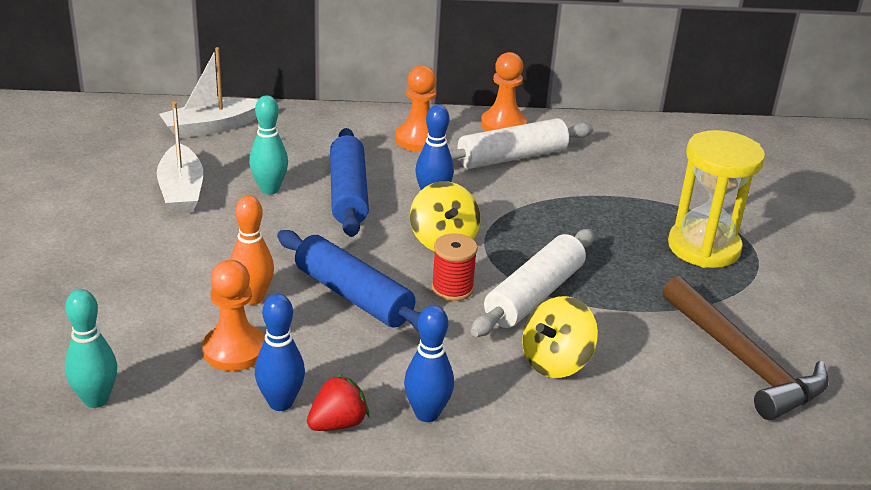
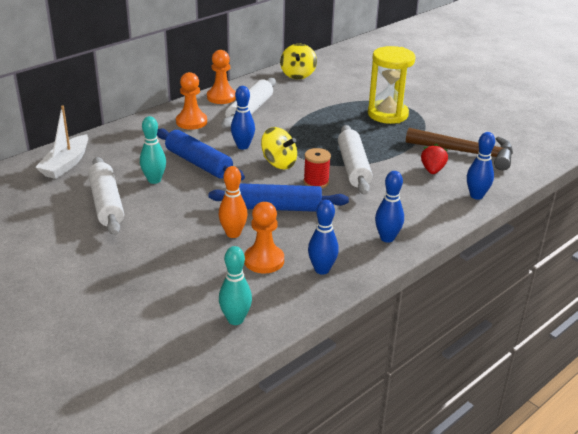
camera: 40 degrees left, 0 degrees up
white boat [157,102,203,214] -> white rolling pin [88,157,124,235]
red strawberry [307,374,369,431] -> red strawberry moved to [421,144,448,174]
yellow spinning top [522,296,598,378] -> yellow spinning top moved to [280,44,317,79]
none -> blue bowling pin [467,132,495,200]

